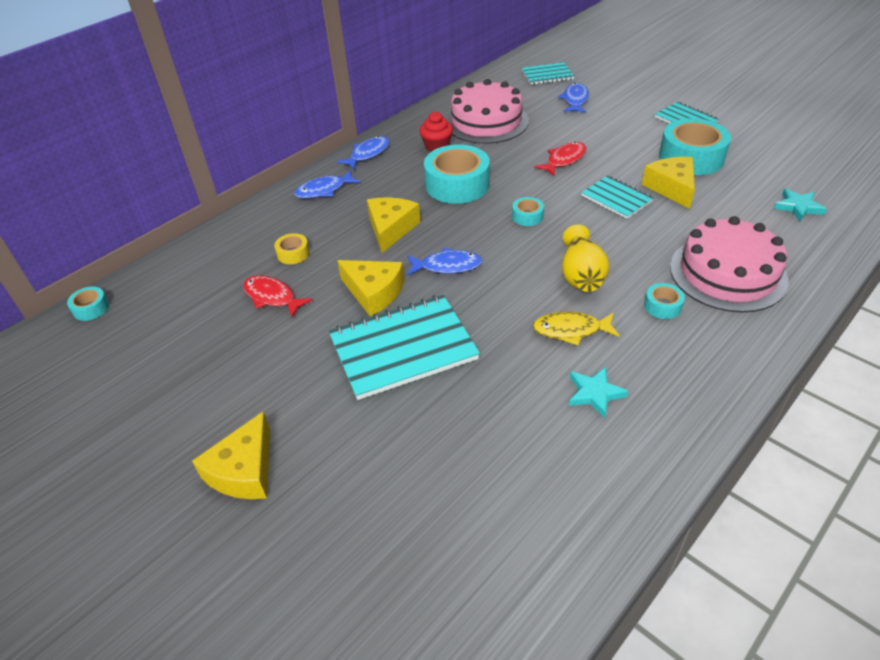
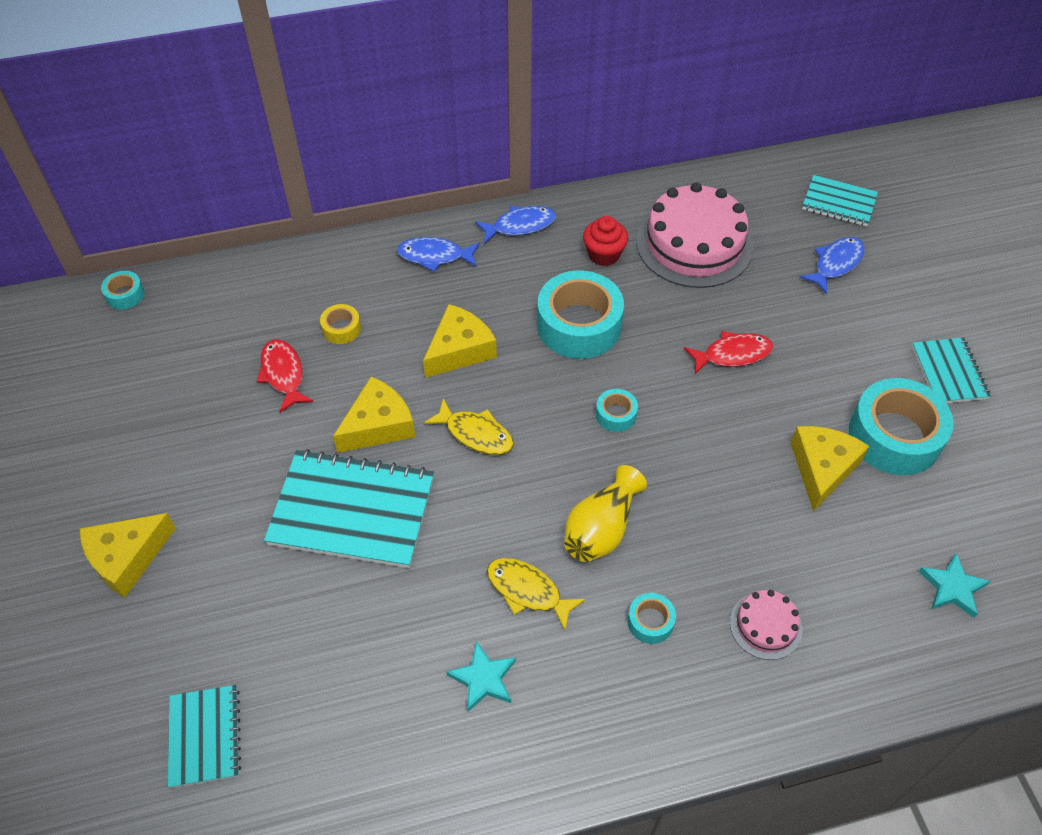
camera: 30 degrees right, 10 degrees up
yellow cheese [337,260,404,316] -> yellow cheese turned 105 degrees counterclockwise [333,376,415,453]
blue fish [407,248,482,276] -> yellow fish [424,398,514,455]
turquoise notebook [581,176,653,219] -> turquoise notebook moved to [168,685,241,788]
pink cake [670,216,789,313] -> pink cake [730,590,802,660], size x0.48

